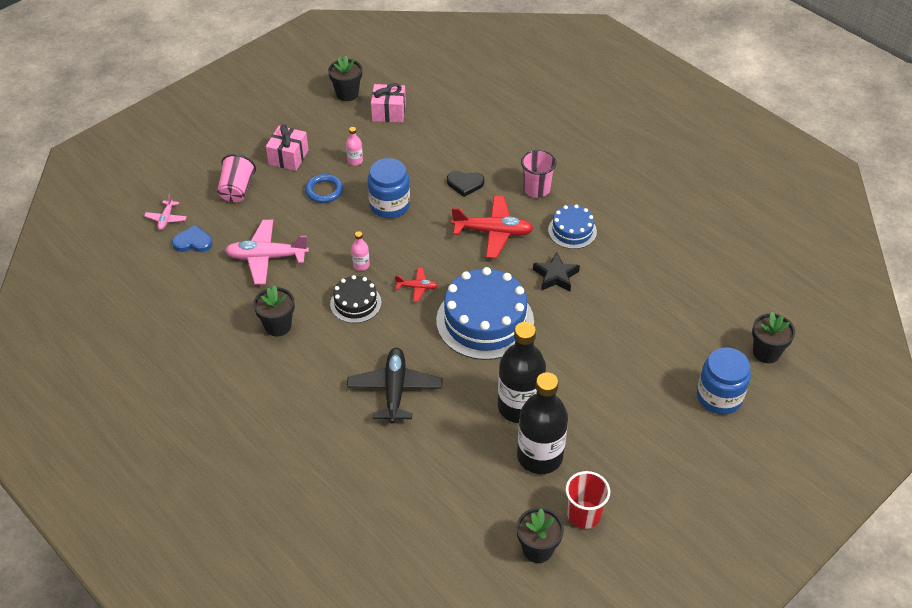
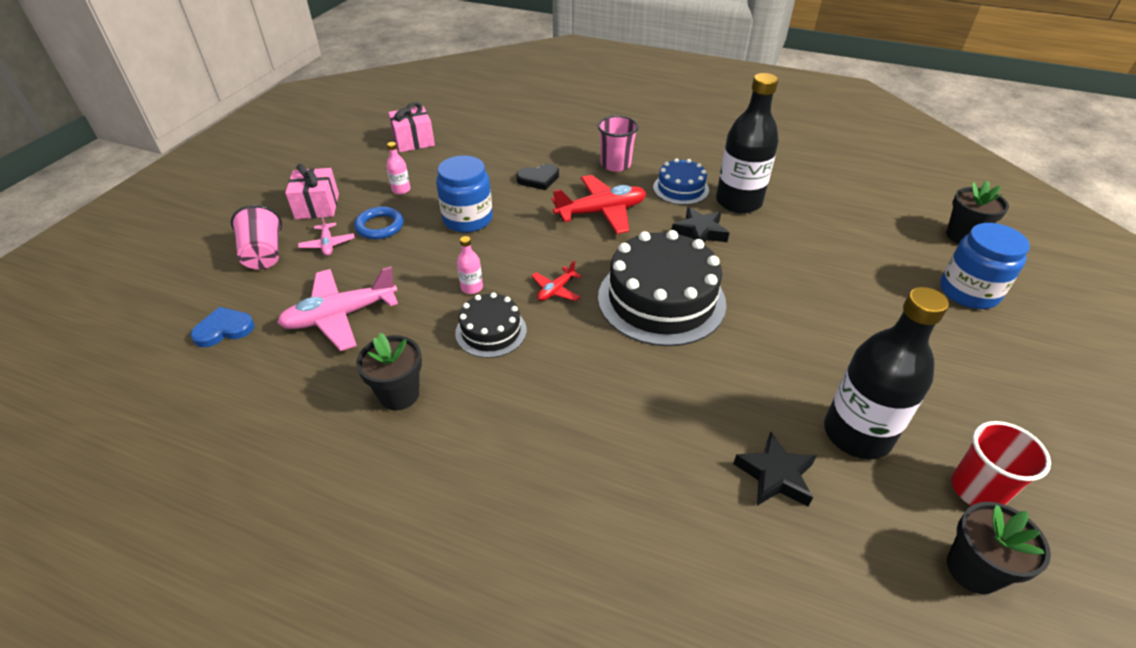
camera: 25 degrees left, 5 degrees down
pink plane [144,194,187,230] -> pink plane moved to [298,214,355,256]
black flower pot [328,55,362,101] -> none
black plane [347,348,442,424] -> none
red plane [395,268,438,302] -> red plane turned 150 degrees clockwise [531,260,582,301]
blue cake [436,267,534,360] -> black cake [598,230,726,346]
black bottle [498,322,546,423] -> black bottle moved to [716,73,779,214]
none -> black star [733,431,816,507]

